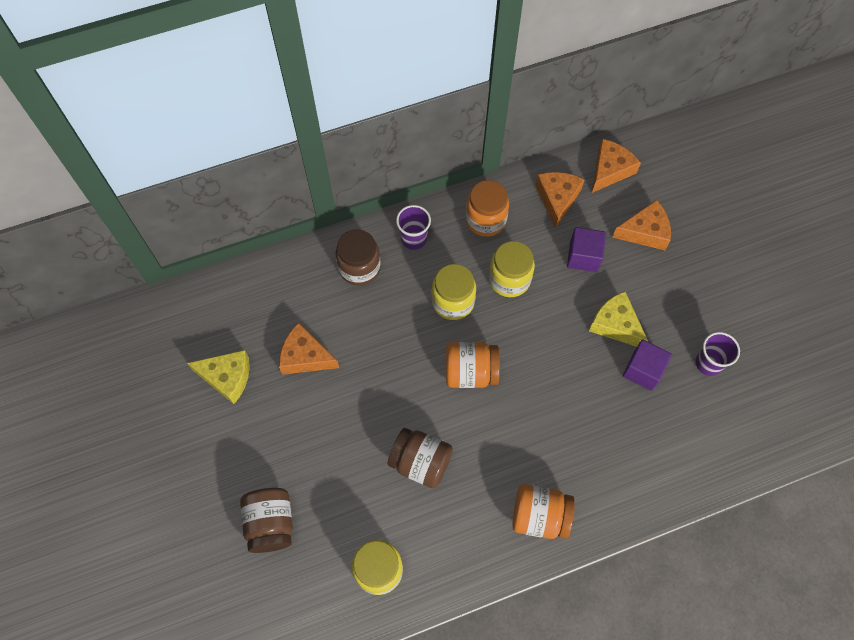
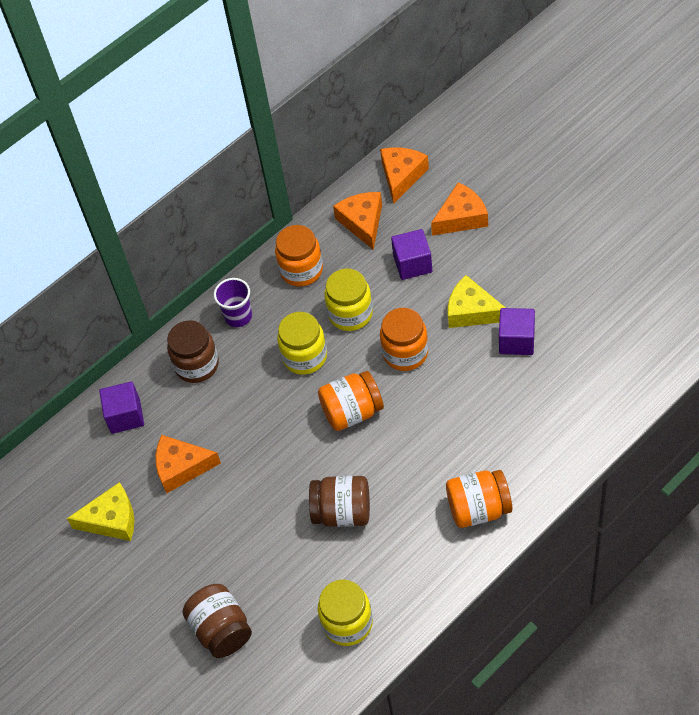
camera: 15 degrees left, 10 degrees down
purple cup [695,332,740,376] -> none
none -> purple cube [99,382,144,434]
none -> orange jar [380,308,428,371]

